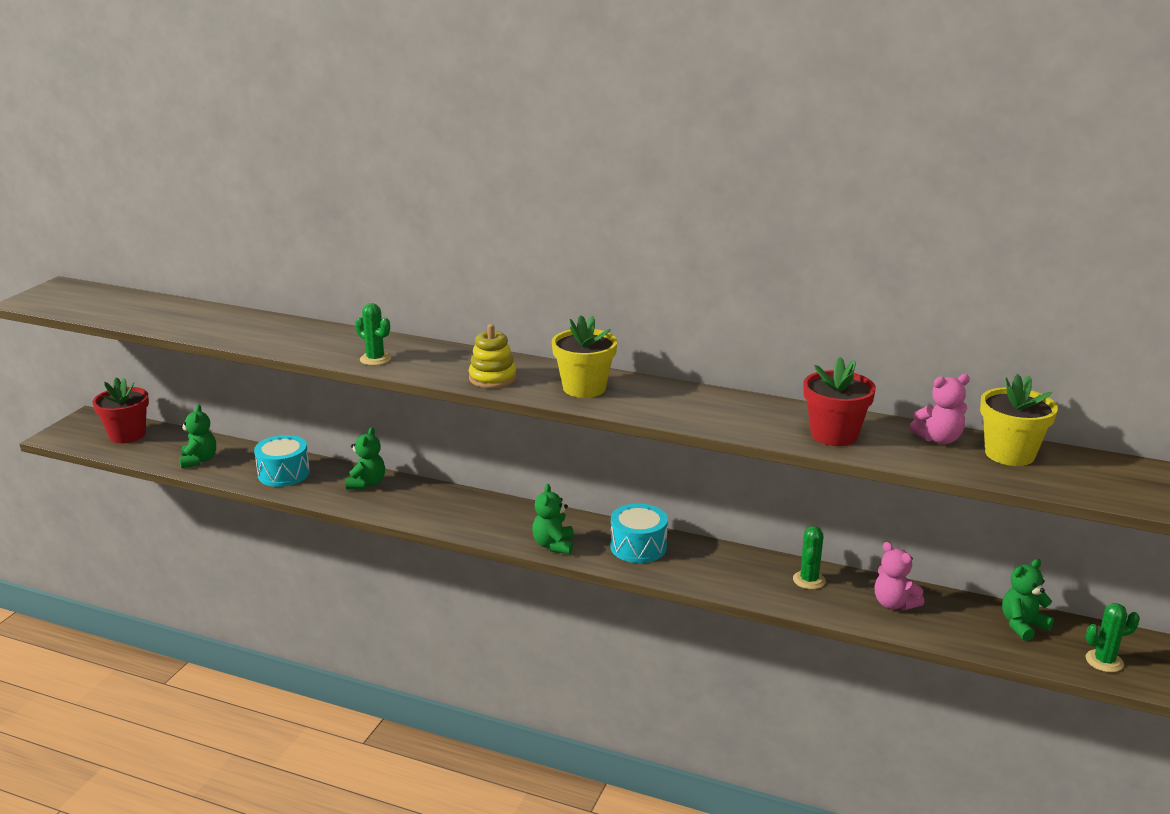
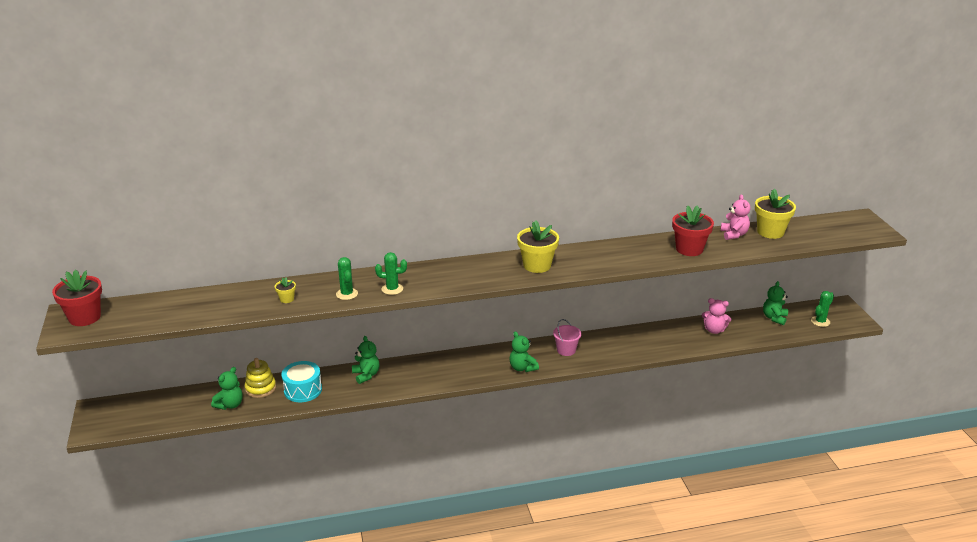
camera: 35 degrees left, 5 degrees up
red flower pot [93,377,149,443] -> red flower pot moved to [52,269,102,326]
green teddy bear [179,405,216,468] -> green teddy bear turned 75 degrees clockwise [211,367,243,410]
yellow stacking toy [469,324,516,388] -> yellow stacking toy moved to [245,358,276,398]
turquoise drum [610,503,668,563] -> pink bucket [553,319,581,356]
green cactus [793,526,826,589] -> green cactus moved to [336,257,358,300]
pink teddy bear [910,374,970,444] -> pink teddy bear turned 45 degrees counterclockwise [721,194,751,240]
none -> yellow flower pot [275,277,296,303]

